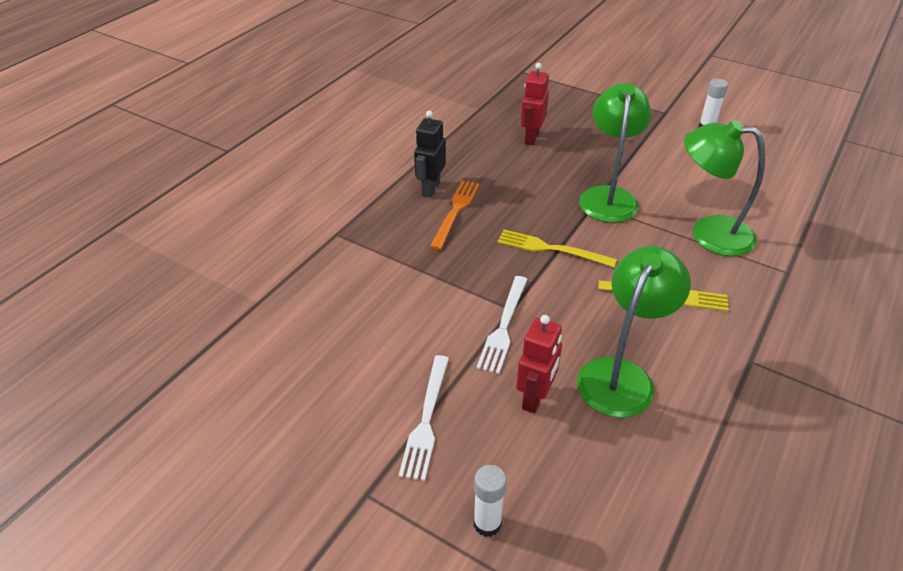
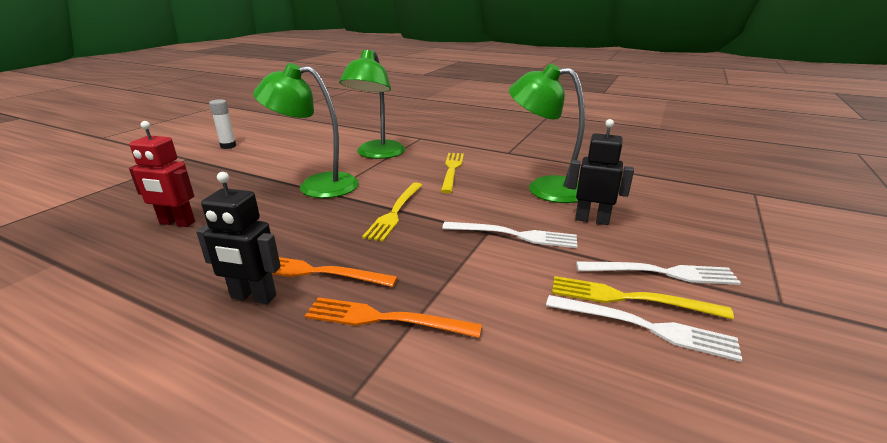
camera: 95 degrees left, 15 degrees down
white glue stick [473,465,506,537] -> none
red robot [516,315,562,414] -> black robot [567,119,634,225]
none -> orange fork [305,297,482,338]
none -> white fork [546,295,742,362]
none -> yellow fork [552,276,734,319]

